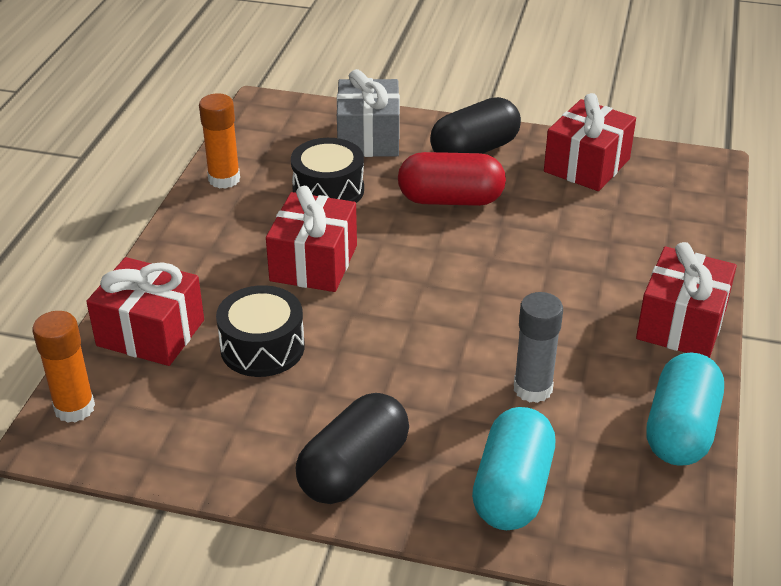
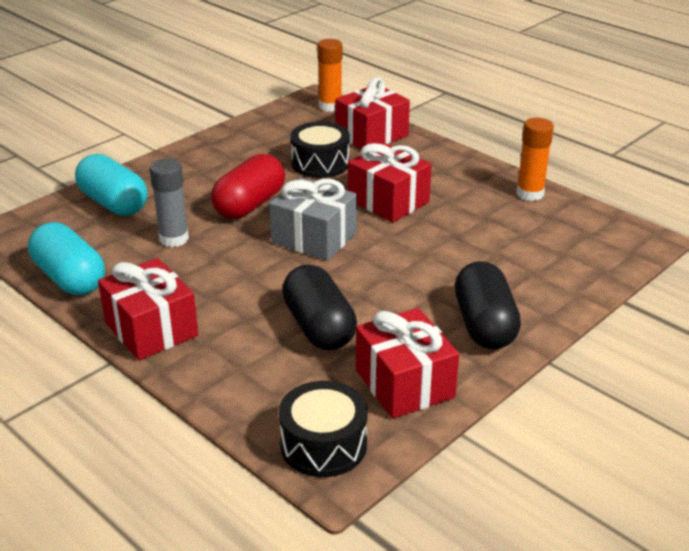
camera: 120 degrees right, 5 degrees down
black drum [291,138,364,203] -> black drum moved to [279,381,368,477]
black capsule [296,393,409,504] -> black capsule moved to [282,265,357,351]
grey gift [337,69,400,157] -> grey gift moved to [269,177,357,261]
red capsule [398,152,506,206] -> red capsule moved to [211,154,285,219]

